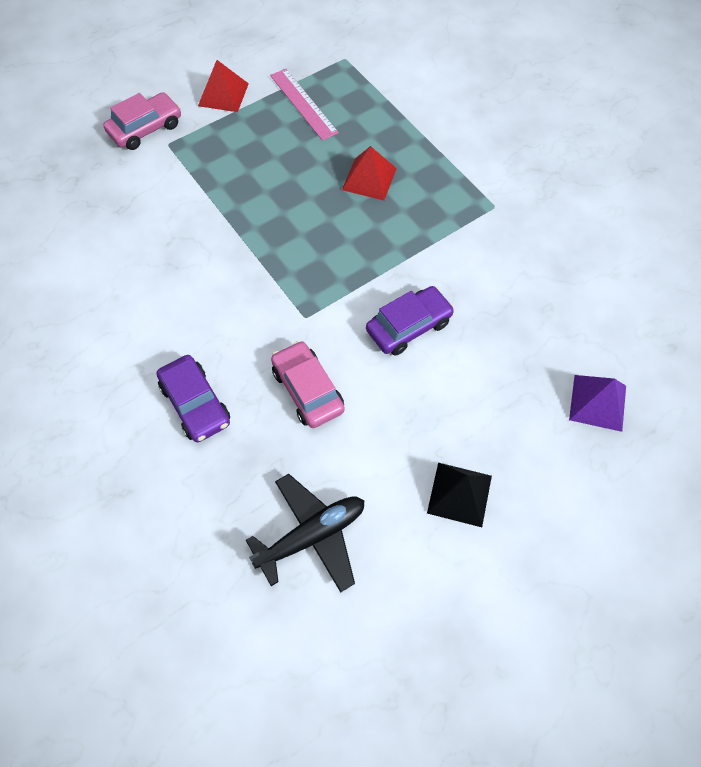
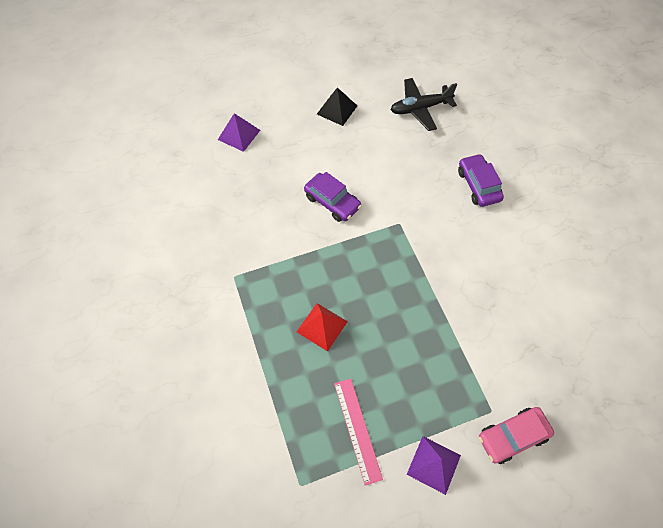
camera: 165 degrees left, 0 degrees up
red pyramid [198,60,249,112] -> purple pyramid [407,436,461,495]
pink car [271,341,345,428] -> none
purple car [366,286,454,356] -> purple car turned 120 degrees counterclockwise [304,172,361,222]

